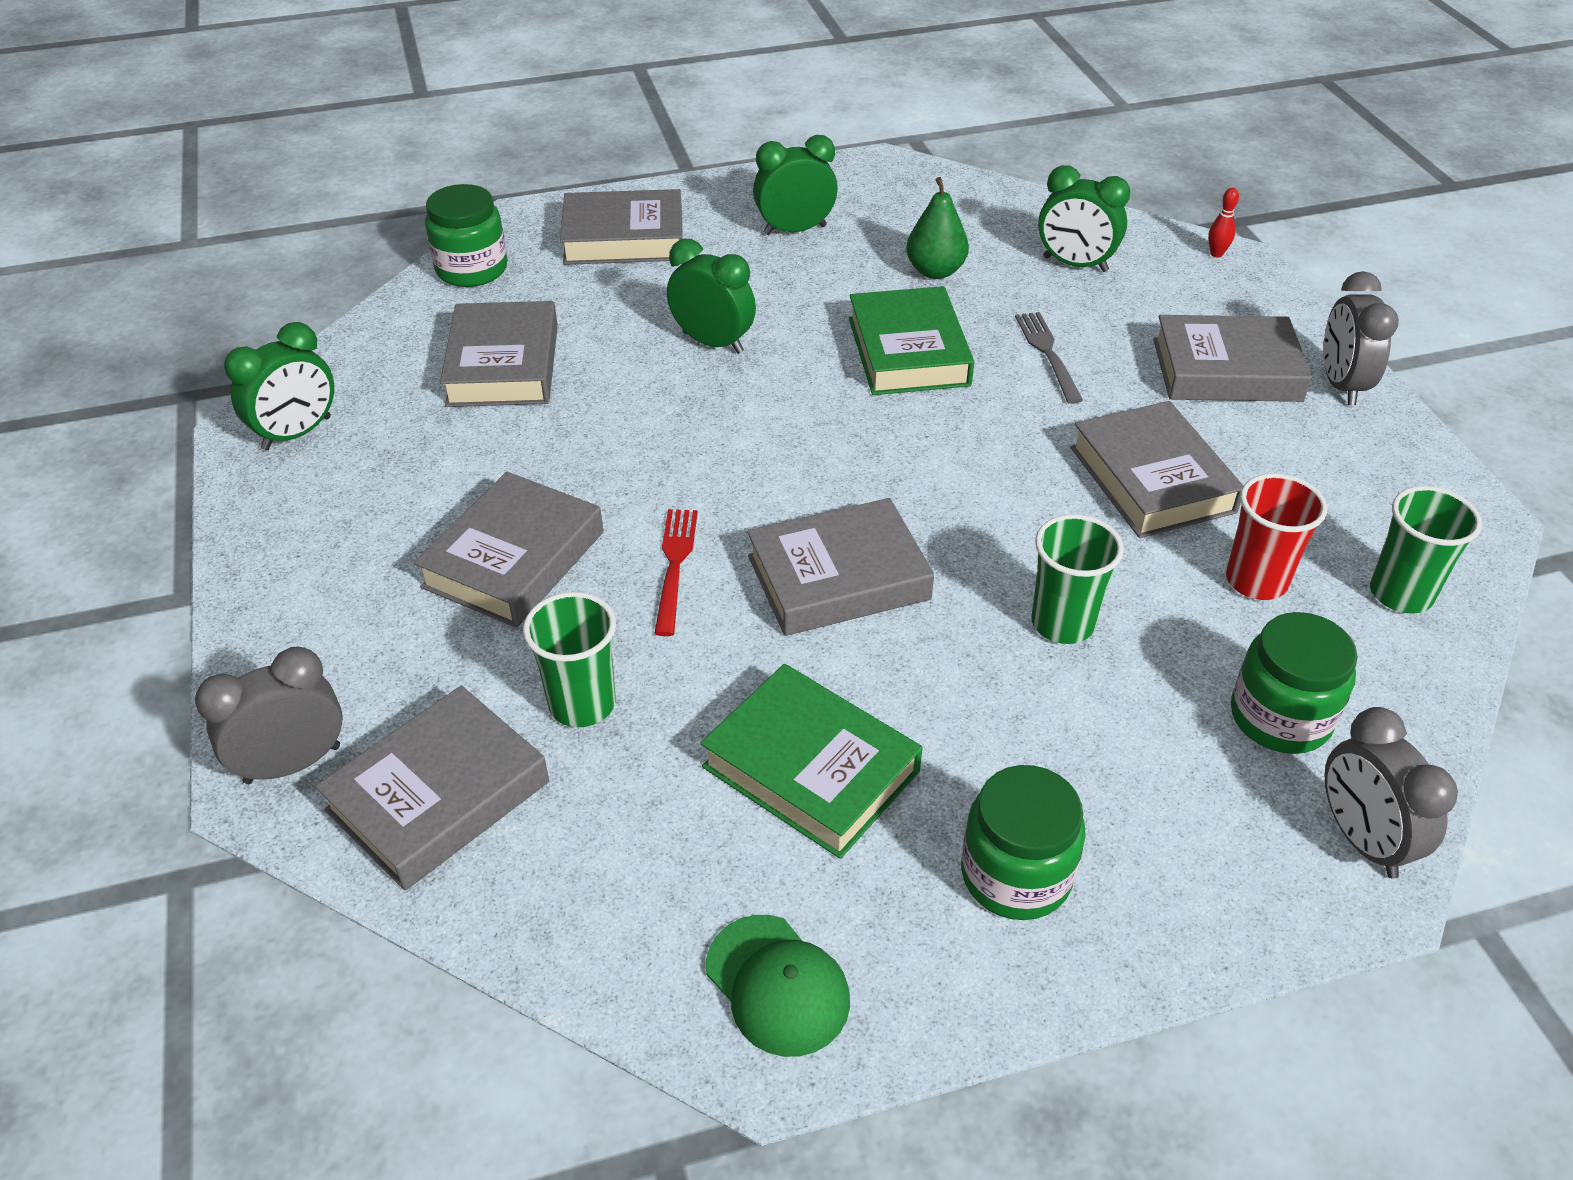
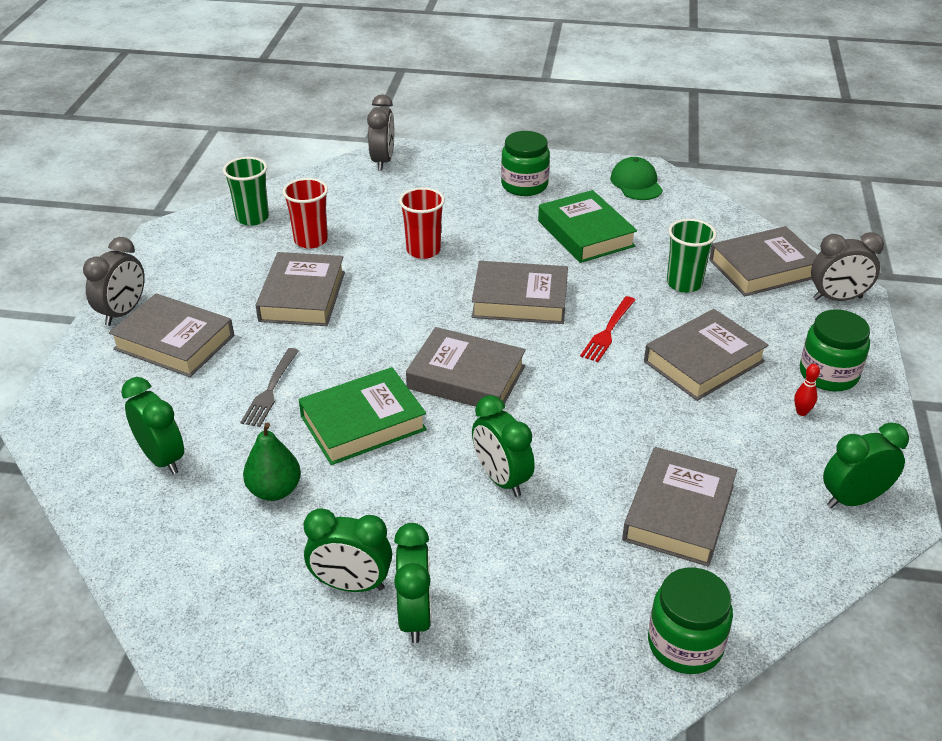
camera: 155 degrees left, 5 degrees down
grey book [560,189,683,265] -> grey book moved to [406,327,526,407]
green book [849,286,974,395] -> green book turned 45 degrees clockwise [299,367,427,465]
green cup [1031,514,1124,644] -> red cup [399,187,445,259]
red bowling pin [1208,188,1239,257] -> red bowling pin moved to [794,364,820,416]
green jar [1231,612,1358,754] -> green jar moved to [800,309,870,392]
none -> green clock [394,523,431,643]

